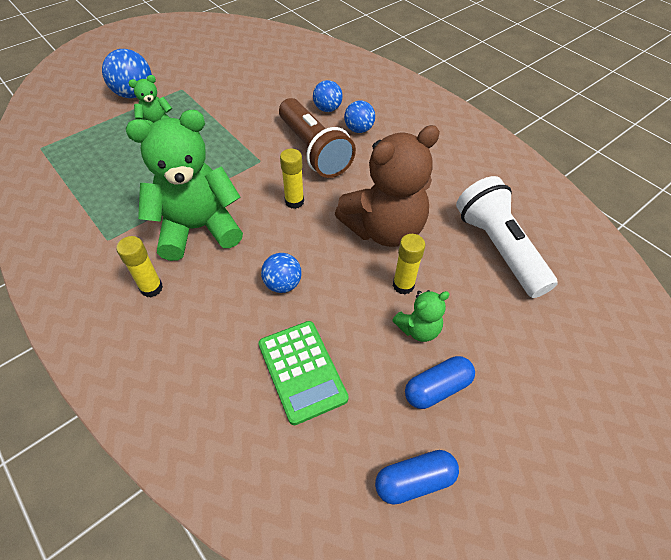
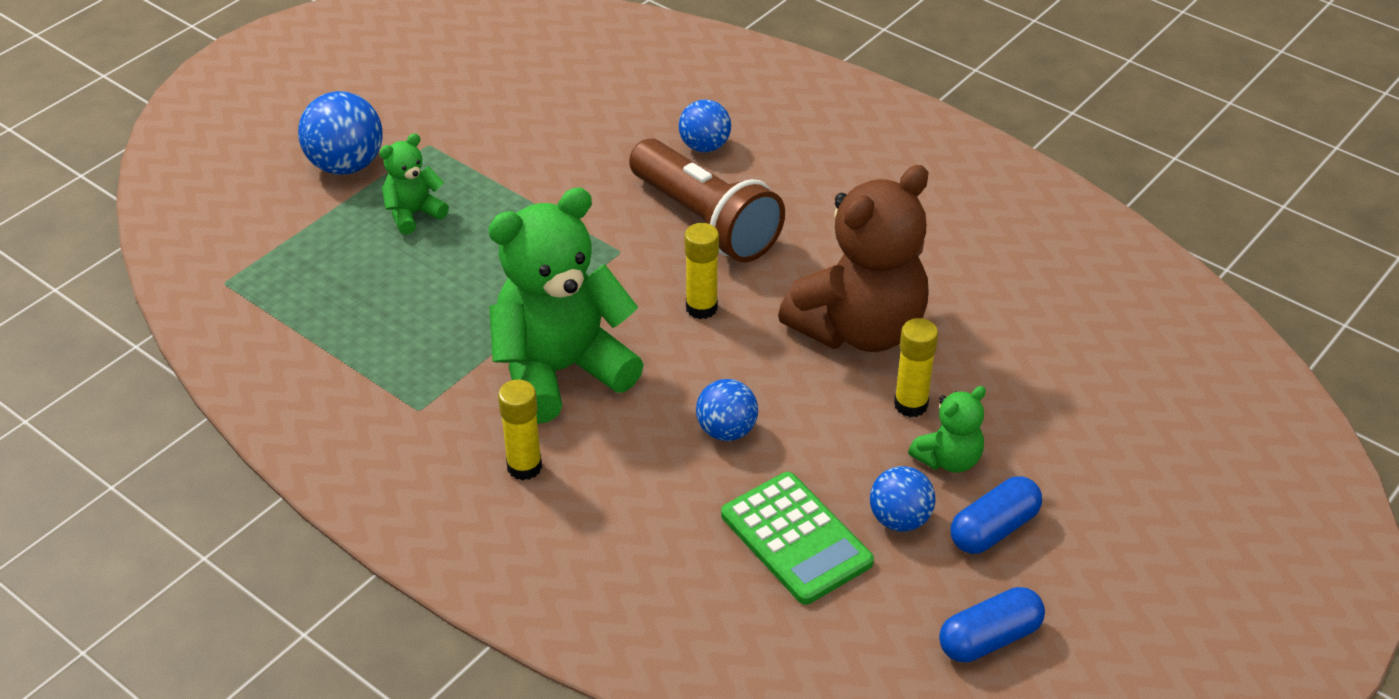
camera: 10 degrees left, 10 degrees down
blue ball [344,100,375,133] -> blue ball moved to [870,466,935,532]
white flashlight [456,176,558,298] -> none

